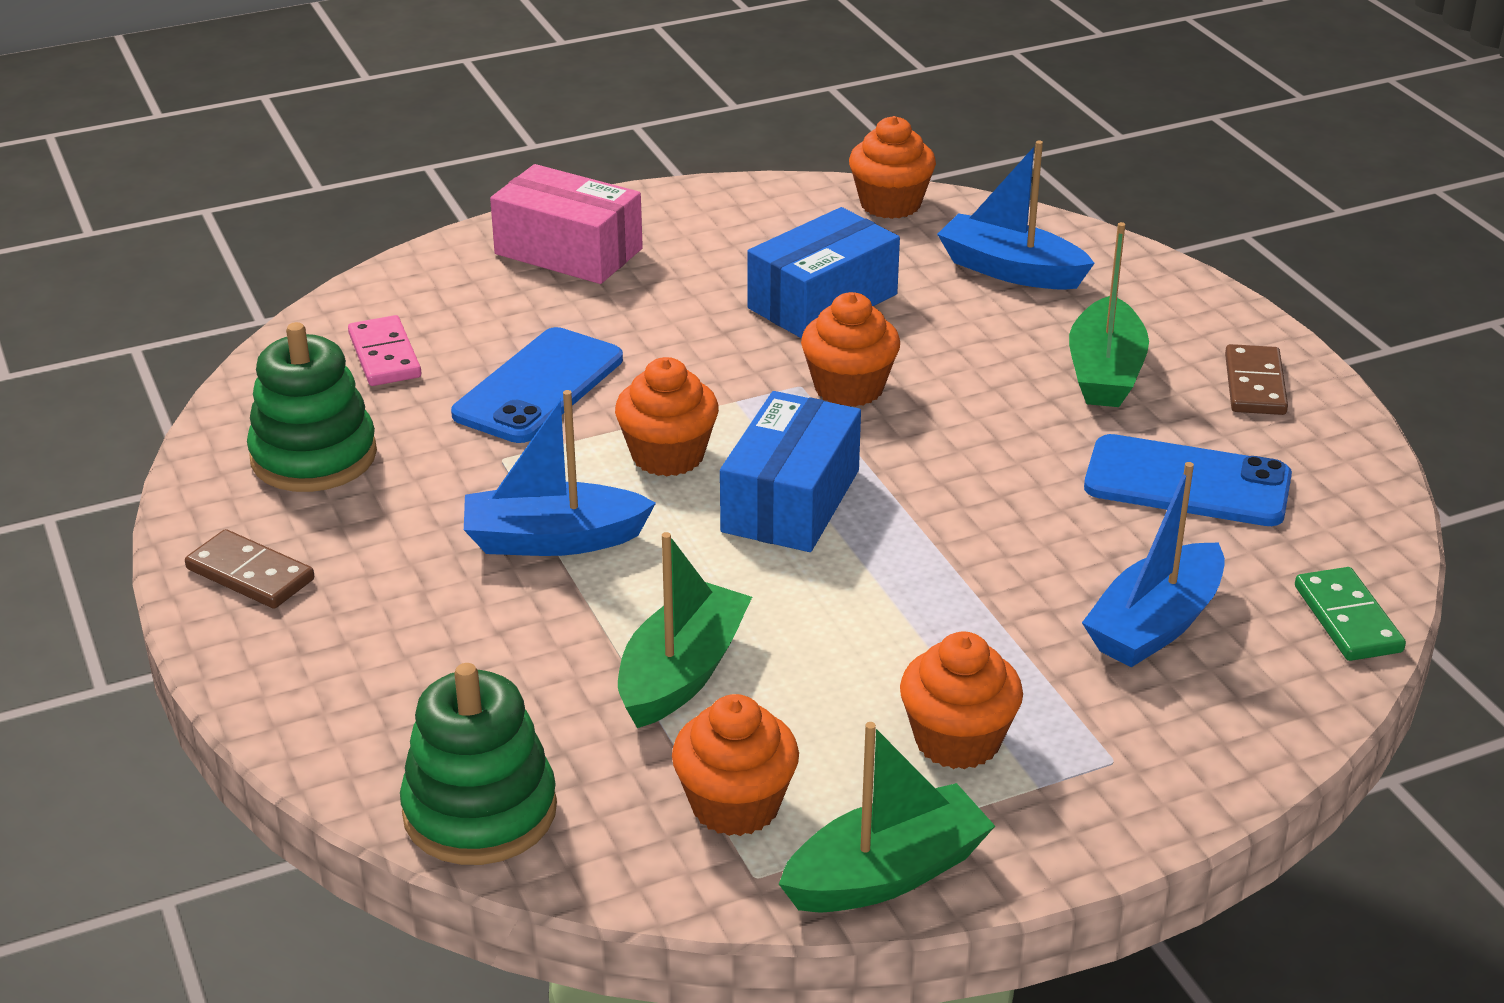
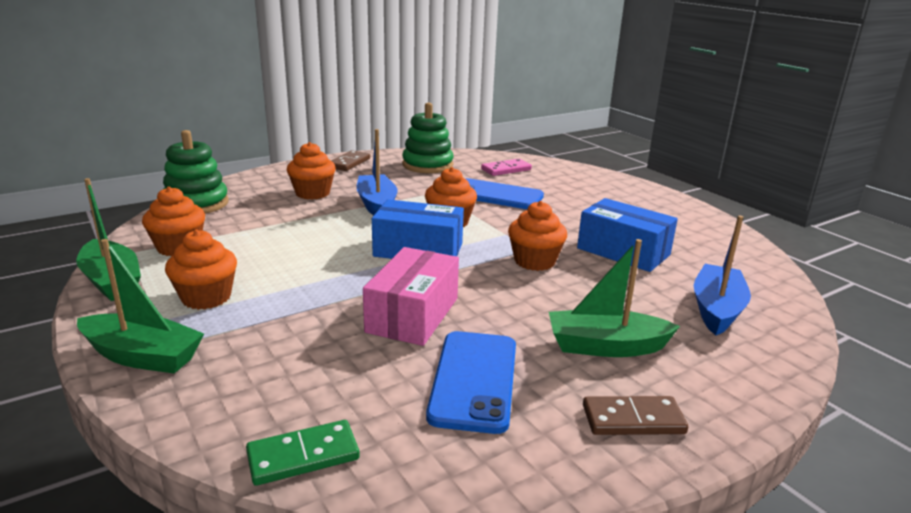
camera: 80 degrees right, 10 degrees down
pink box [490,164,643,284] -> pink box moved to [363,247,459,346]
green boat [618,532,752,728] -> green boat moved to [77,239,204,374]
orange cupcake [849,116,936,219] -> orange cupcake moved to [287,142,336,200]
blue boat [1082,462,1225,667] -> none

